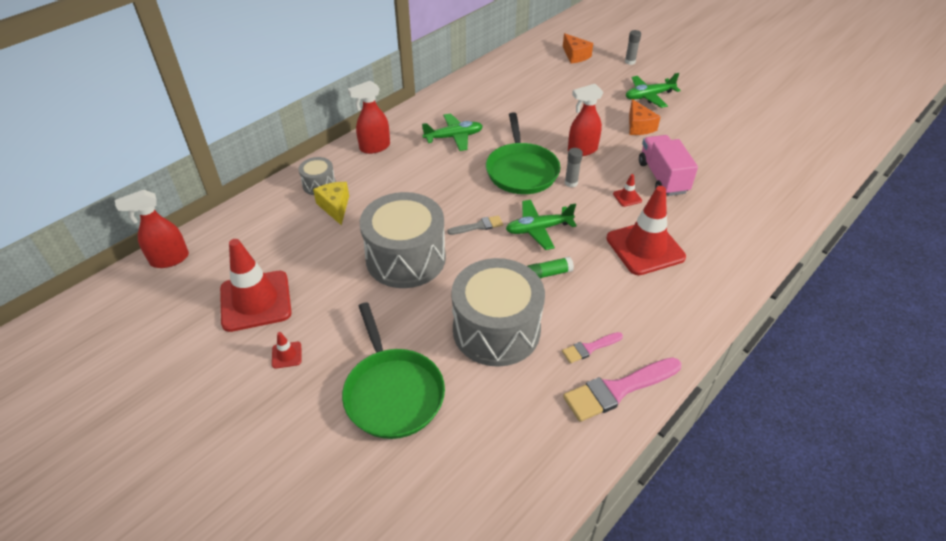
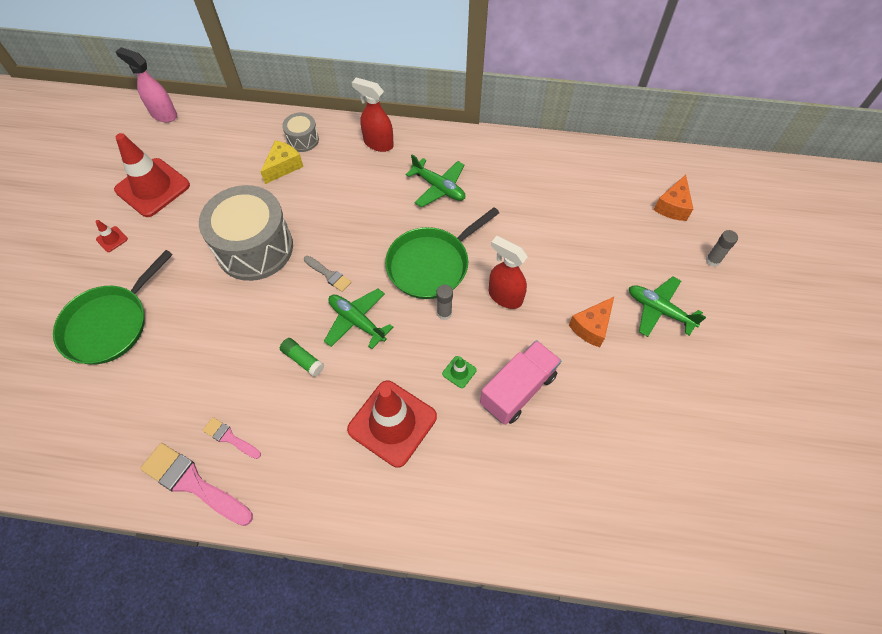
camera: 55 degrees right, 15 degrees up
red spray bottle [115,190,189,268] -> pink spray bottle [116,47,177,122]
grey drum [451,258,545,367] -> none
red traffic cone [613,174,642,207] -> green traffic cone [442,356,477,388]

